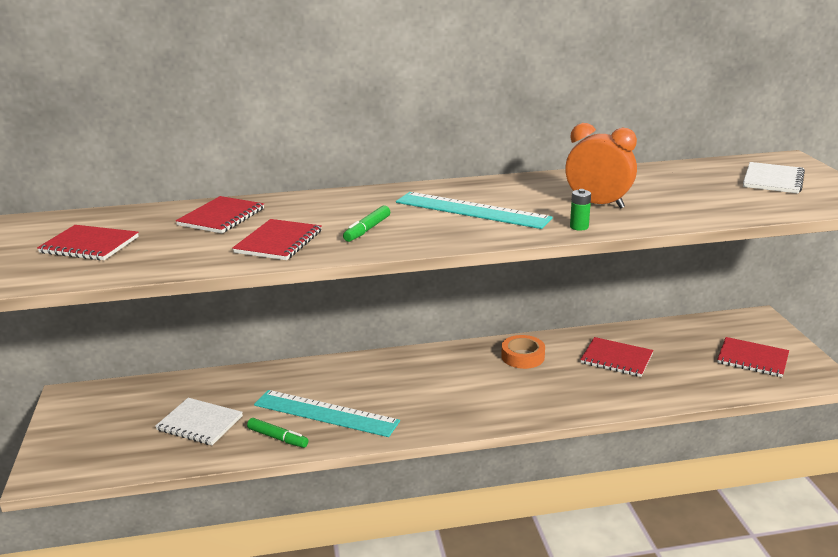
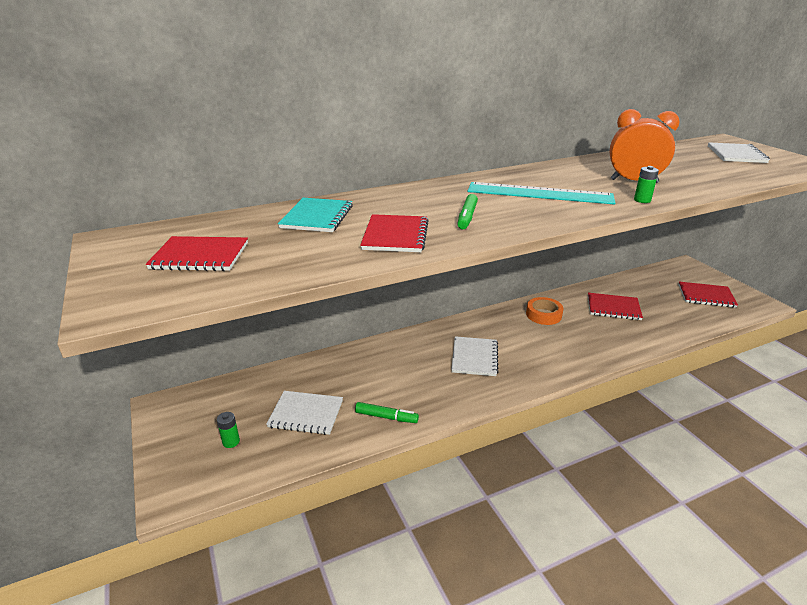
camera: 15 degrees left, 5 degrees up
red notebook [176,196,264,233] -> turquoise notebook [278,198,353,232]
turquoise ruler [254,390,400,437] -> none
none -> green battery [217,412,240,448]
none -> white notebook [451,336,498,376]

